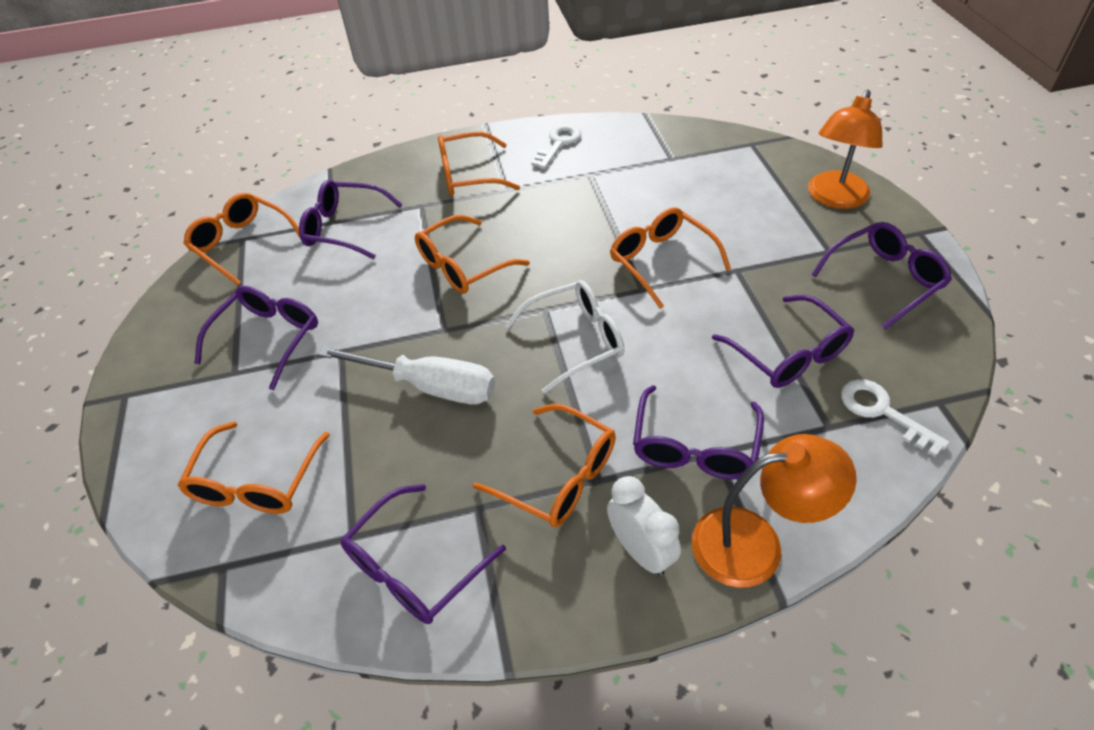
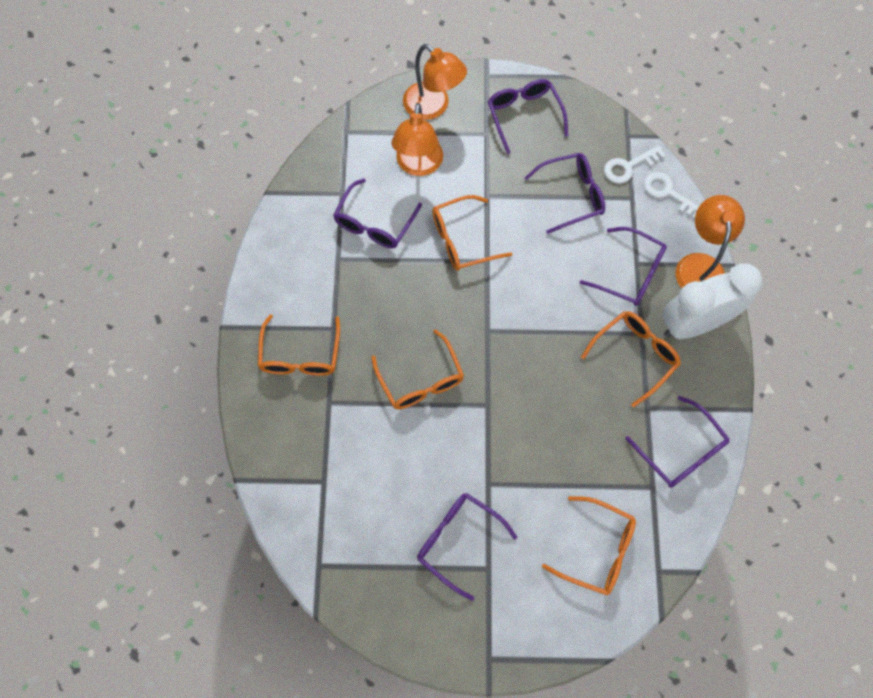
camera: 80 degrees left, 20 degrees up
orange glasses [183,193,300,286] -> none
purple glasses [299,180,403,259] -> purple glasses moved to [333,178,422,248]
white screwdriver [318,346,495,404] -> none
white glasses [505,280,624,394] -> none
white key [531,124,581,169] -> white key moved to [644,172,699,219]
white clock [607,476,681,576] -> white clock [662,263,763,339], size x1.76
none -> orange lamp [392,103,443,176]

